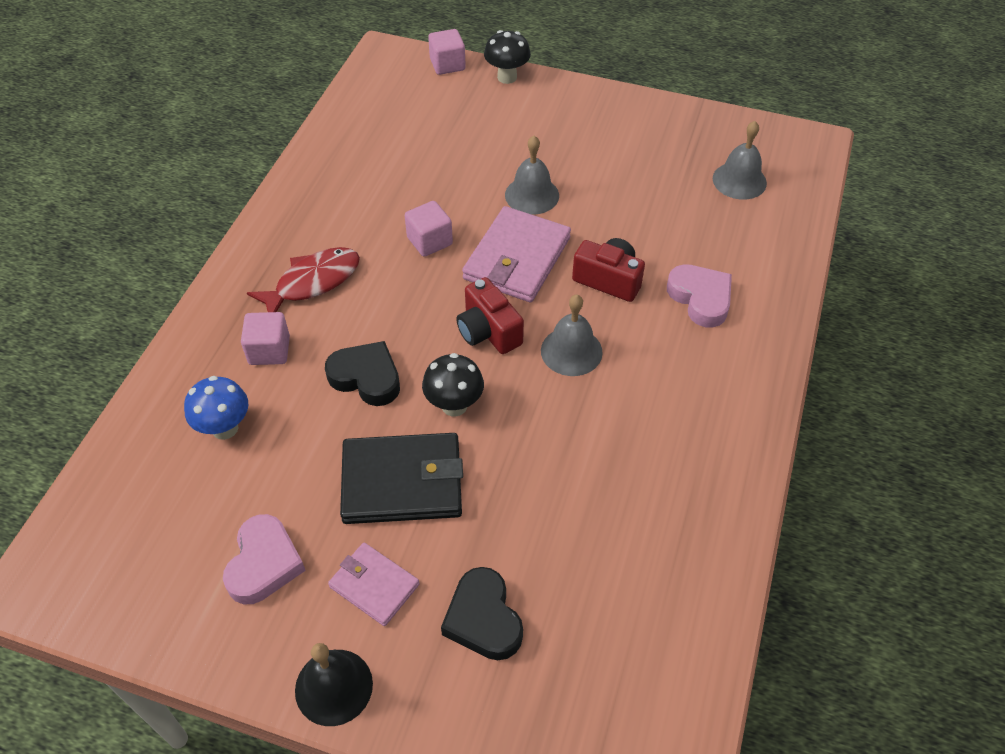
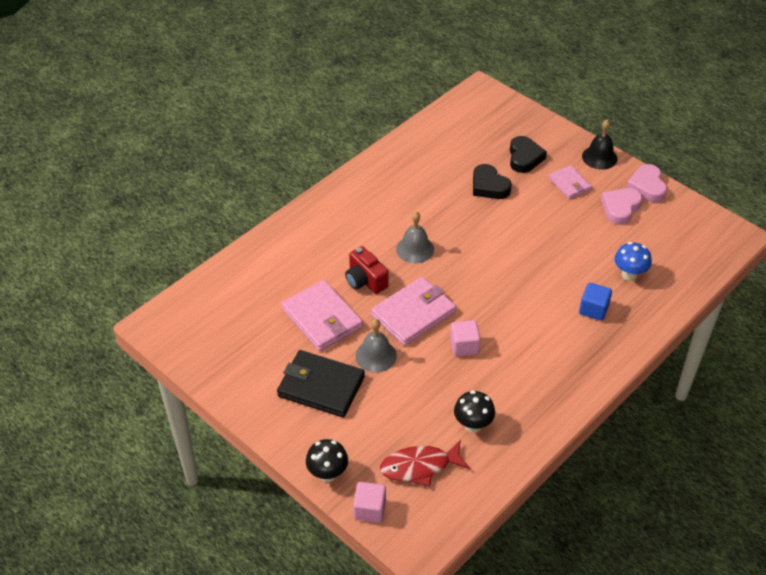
camera: 155 degrees left, 5 degrees down
pink cube [241,312,290,365] -> blue cube [579,283,612,321]
red fish [247,247,360,312] -> red fish moved to [380,440,470,487]
black heart [325,341,400,406] -> black heart moved to [473,164,512,199]
black wallet [340,433,463,524] -> black wallet moved to [277,350,365,417]
black mushroom [422,353,484,416] -> black mushroom moved to [454,390,495,433]
red camera [456,277,524,354] -> none
pink heart [667,264,732,328] -> pink heart moved to [626,164,667,203]
grey bell [713,121,767,200] -> none
none -> pink wallet [281,280,363,351]

